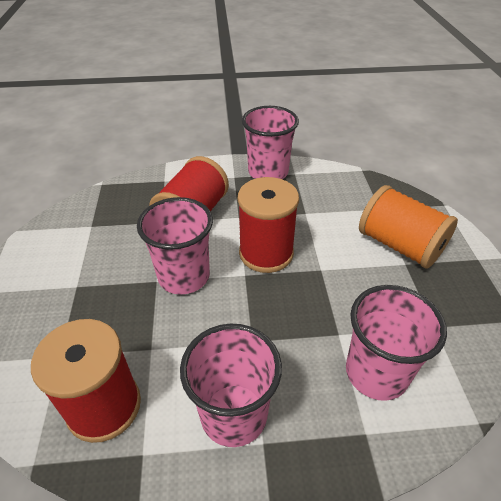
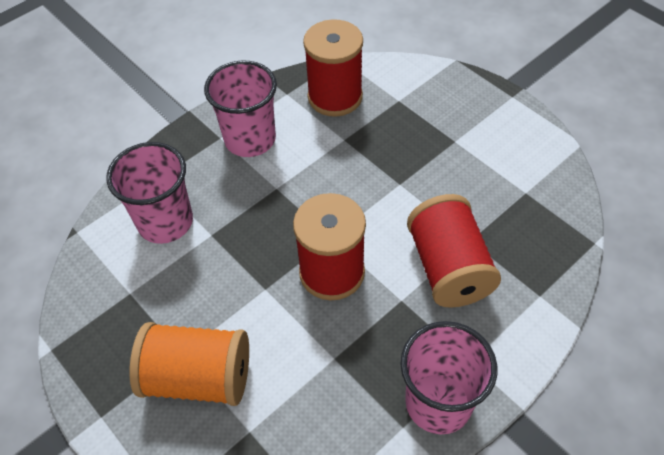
camera: 145 degrees right, 10 degrees up
pink cup [137,197,213,294] -> none

